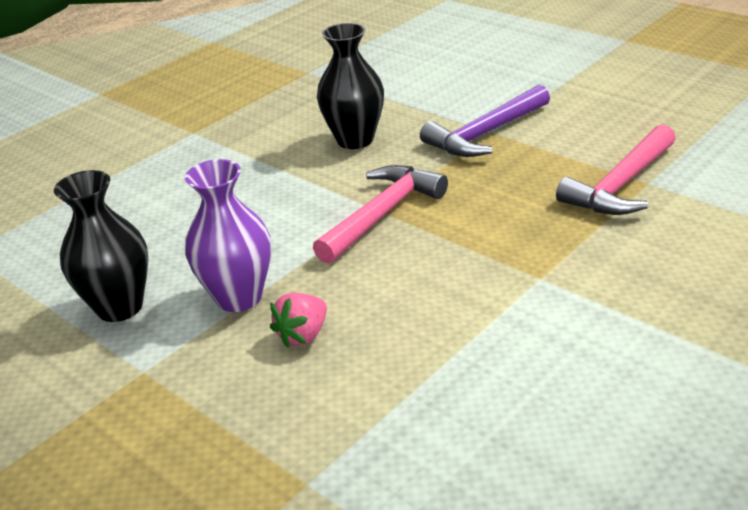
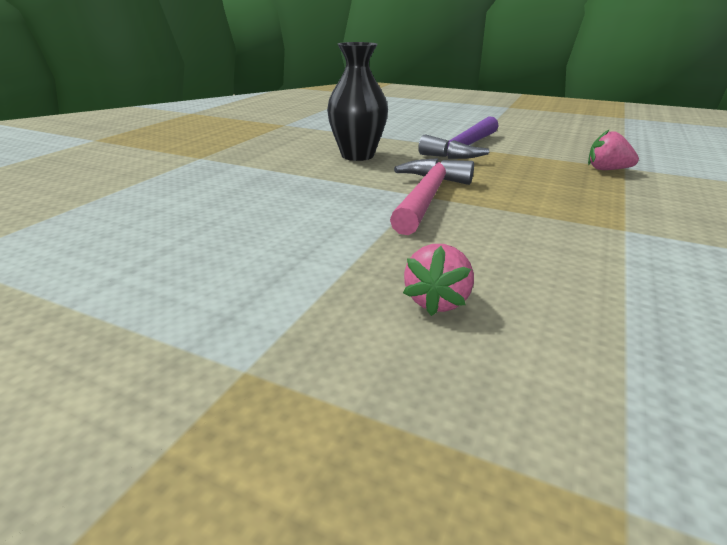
camera: 20 degrees left, 5 degrees down
black vase [54,170,148,322] -> none
purple vase [185,159,271,312] -> none
pink hammer [556,124,676,215] -> pink strawberry [588,129,639,170]

